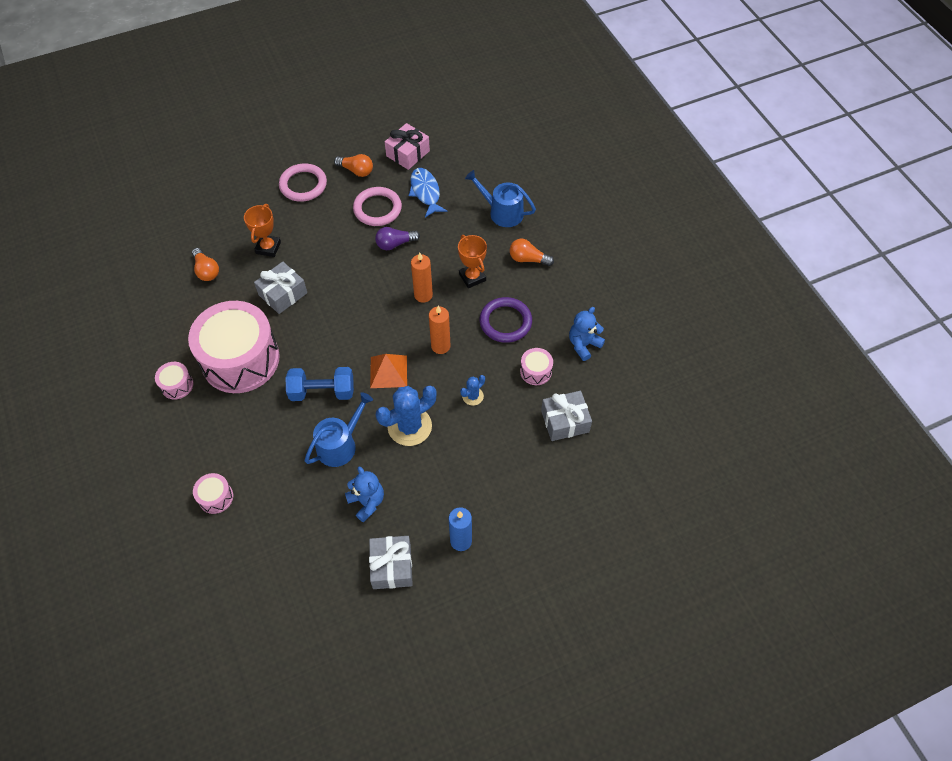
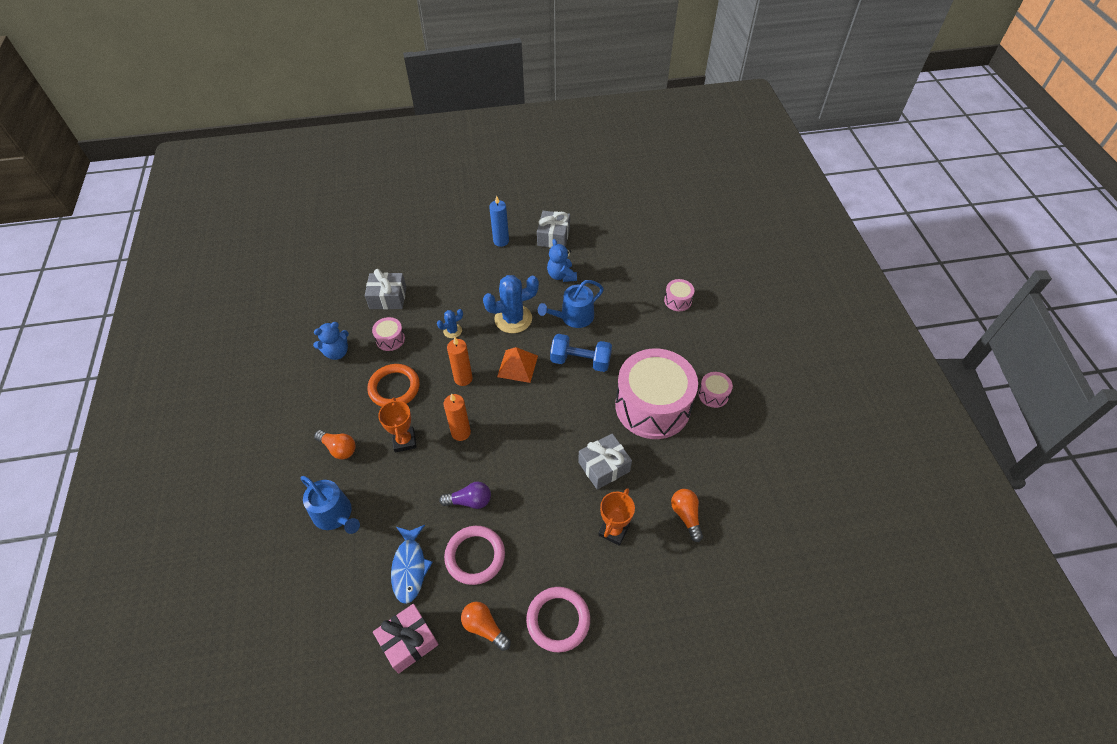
camera: 165 degrees left, 5 degrees down
purple ring [480,297,532,343] -> orange ring [367,364,420,407]

